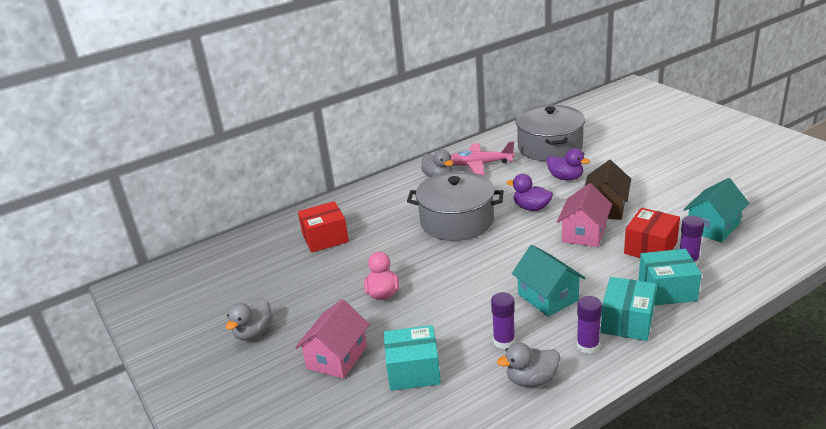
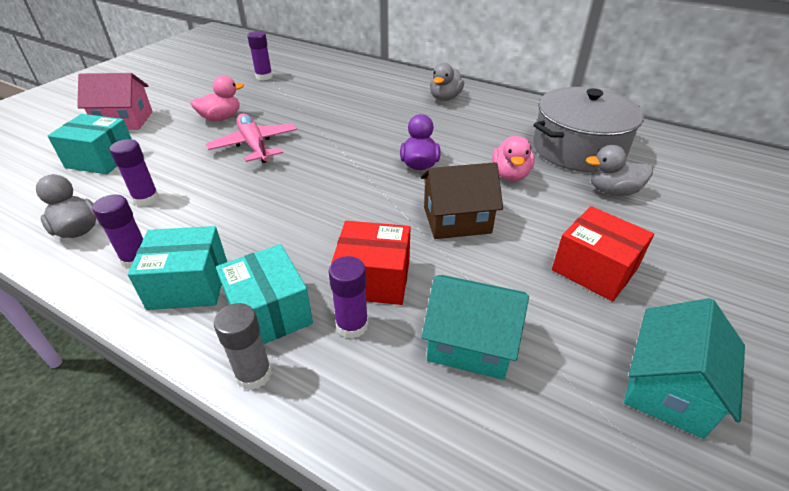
camera: 60 degrees right, 10 degrees up
grey duck [226,298,273,341] -> grey duck moved to [586,145,653,196]
red box [298,201,349,252] -> red box moved to [552,206,654,302]
turquoise box [384,325,441,391] -> turquoise box turned 45 degrees counterclockwise [48,114,132,174]
grey pot [407,171,504,241] -> none
pink plane [451,141,515,175] -> pink plane moved to [206,113,297,163]
turquoise house [512,245,585,317] -> turquoise house moved to [624,298,745,439]
purple duck [546,148,590,181] -> pink duck [492,136,534,181]
pink house [557,183,612,247] -> none
none -> grey glue stick [214,303,272,390]
none -> purple glue stick [247,31,273,80]

